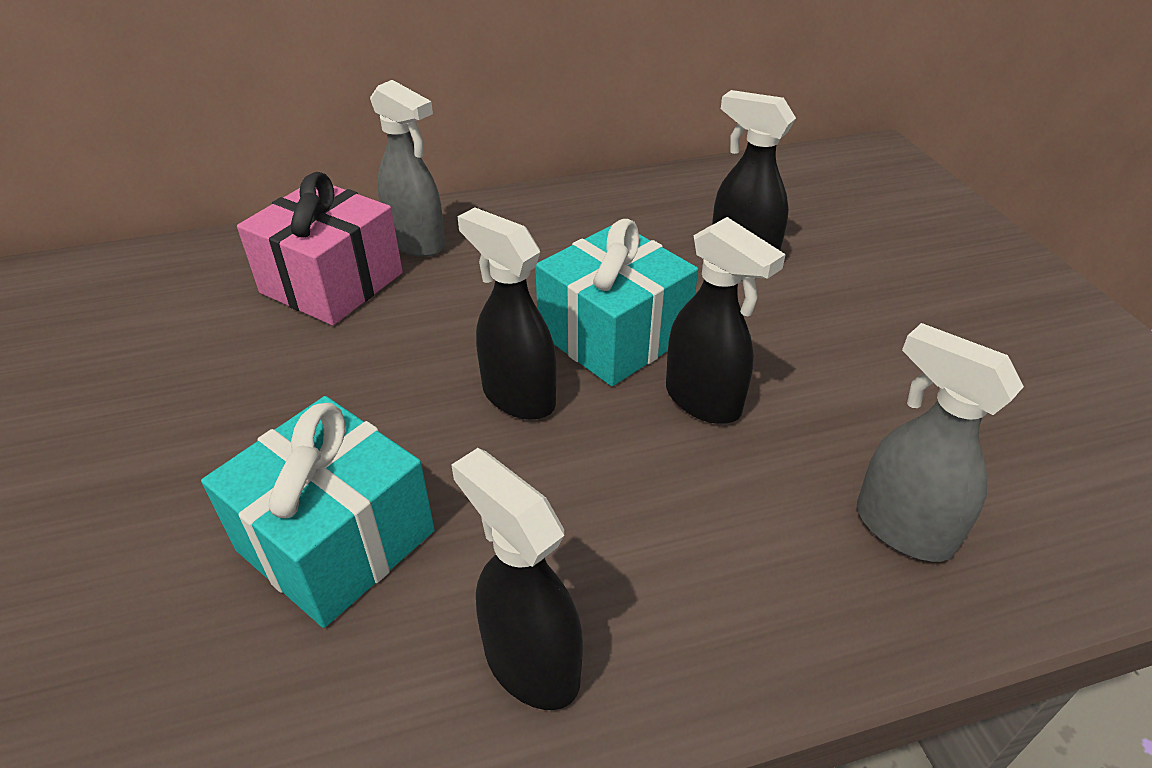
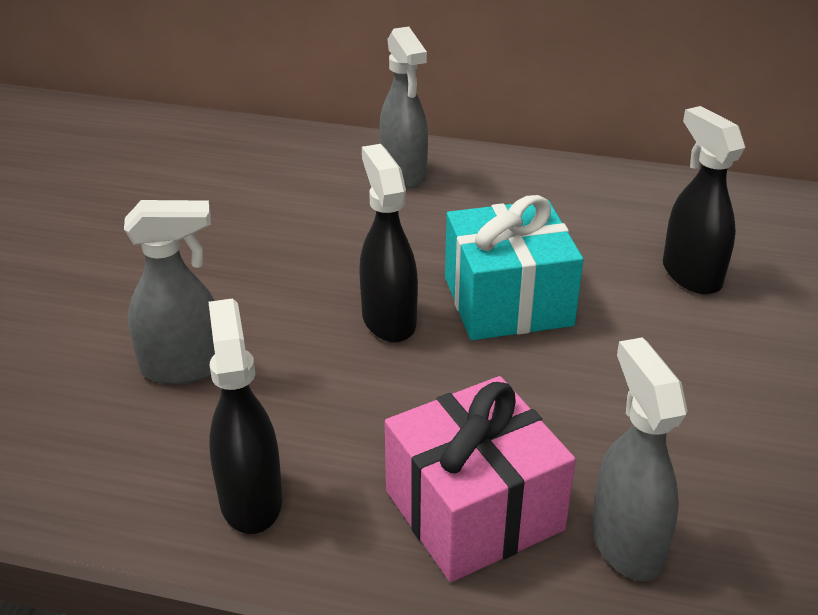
camera: 30 degrees right, 5 degrees down
turquoise gift [201,396,435,628] -> grey spray bottle [124,200,215,384]
pink gift [237,172,403,325] -> pink gift moved to [385,376,576,582]
black spray bottle [666,217,786,424] -> none

